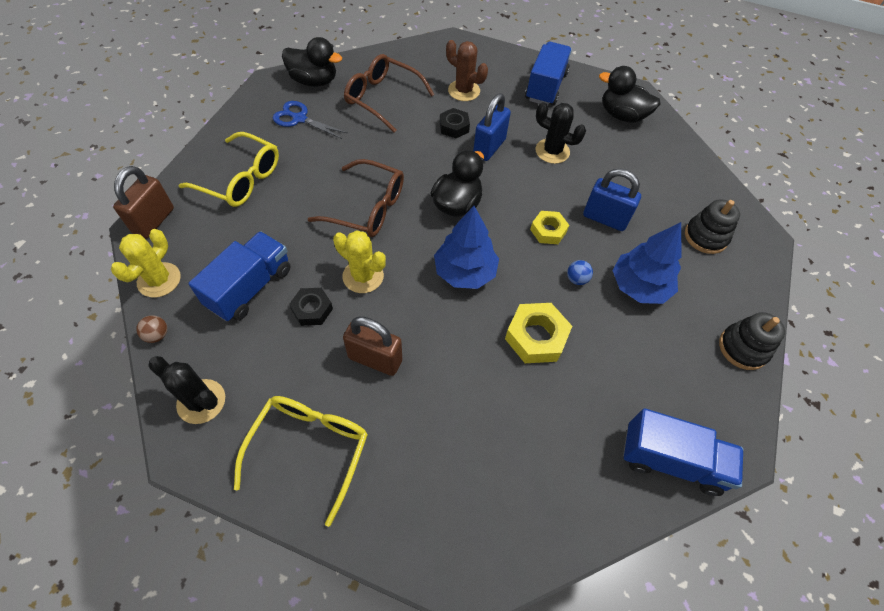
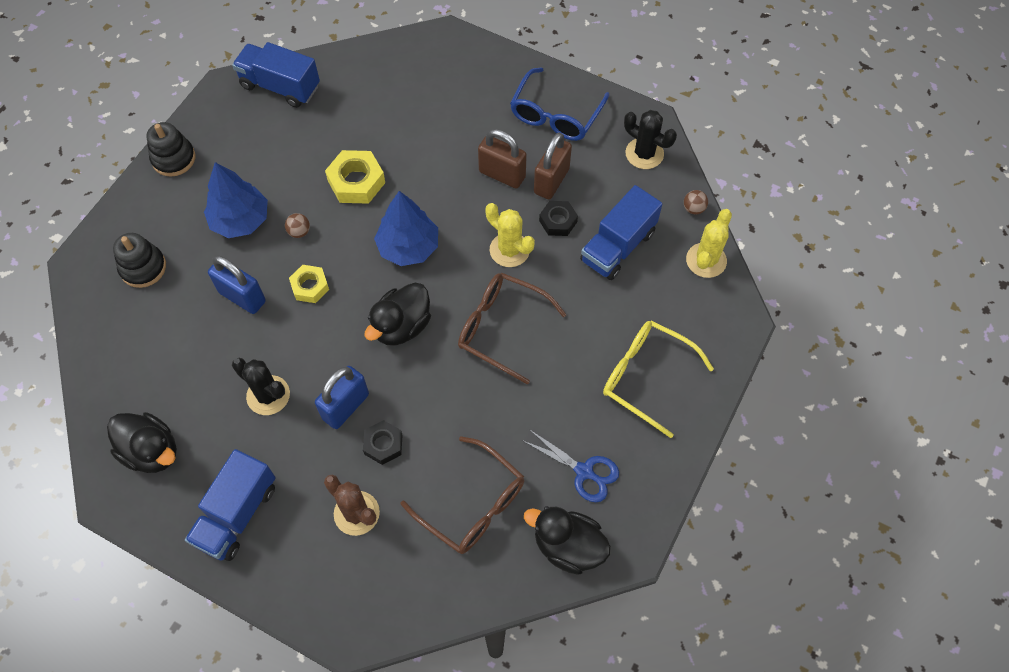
camera: 170 degrees left, 5 degrees up
brown padlock [113,166,174,239] -> brown padlock moved to [534,133,572,199]
yellow glasses [234,396,368,527] -> blue glasses [510,68,609,141]
blue ball [567,260,593,285] -> brown ball [285,213,310,238]

